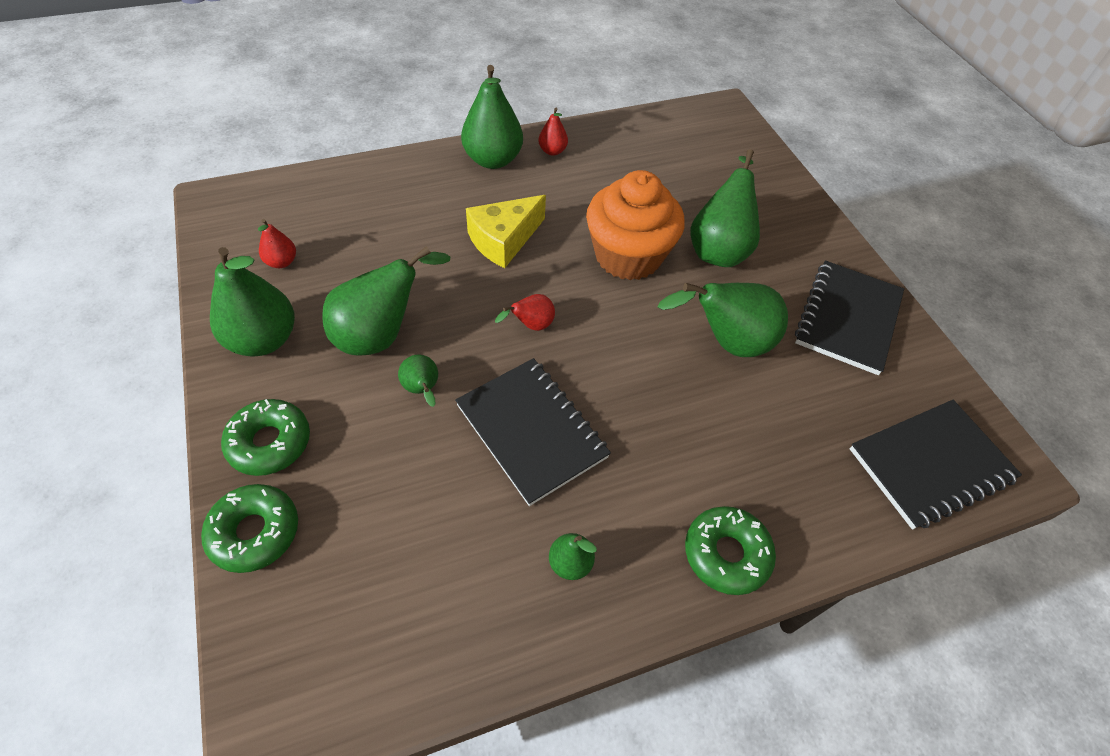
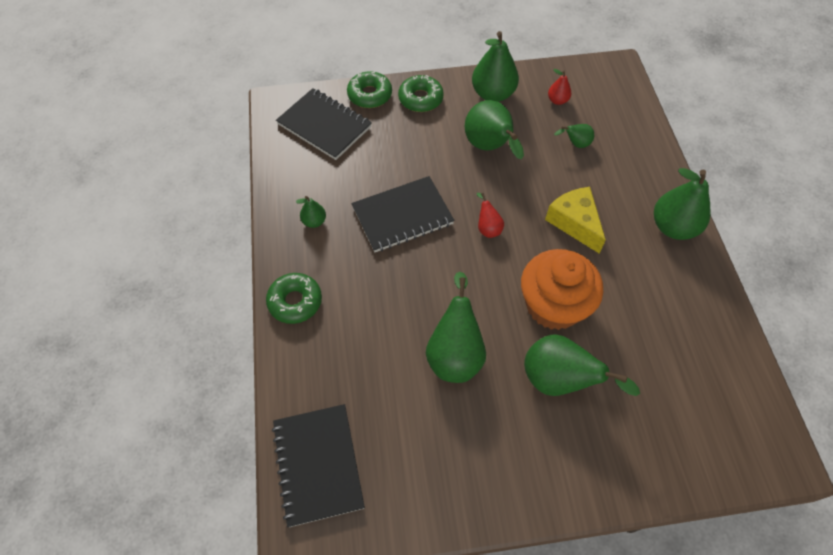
camera: 105 degrees right, 5 degrees up
green pear [398,355,438,407] -> green pear moved to [554,124,594,148]
red pear [538,107,568,156] -> none
black notebook [795,260,904,375] -> black notebook moved to [276,88,372,160]

